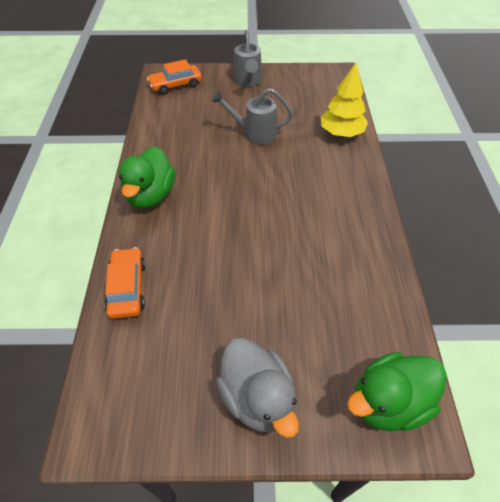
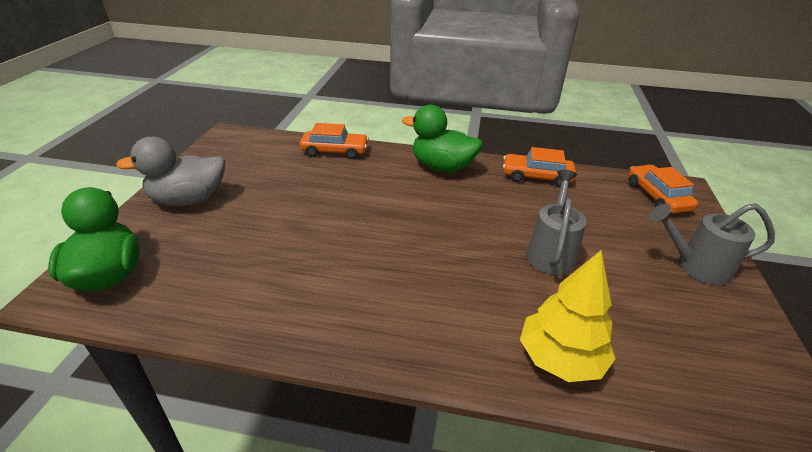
camera: 100 degrees right, 15 degrees down
none -> orange car [503,147,576,187]

